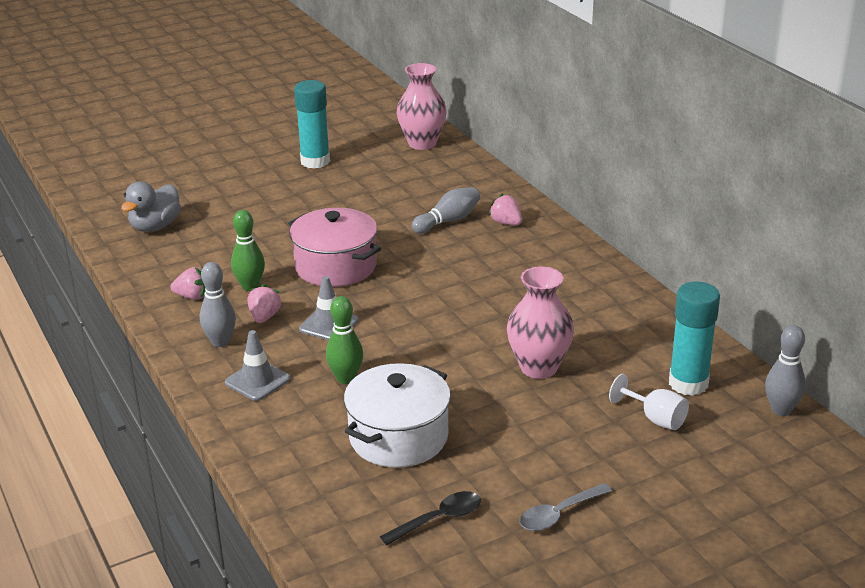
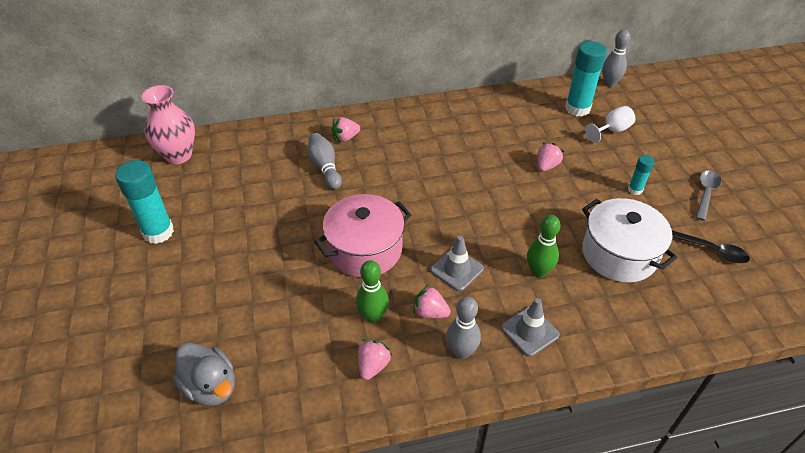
camera: 75 degrees left, 15 degrees up
black spoon [380,491,481,545] -> black spoon turned 135 degrees clockwise [672,231,750,263]
pink vase [507,266,574,379] -> pink strawberry [537,143,564,171]
grey spoon [520,483,612,531] -> grey spoon turned 135 degrees counterclockwise [696,170,721,221]
none -> turquoise glue stick [628,155,655,195]

